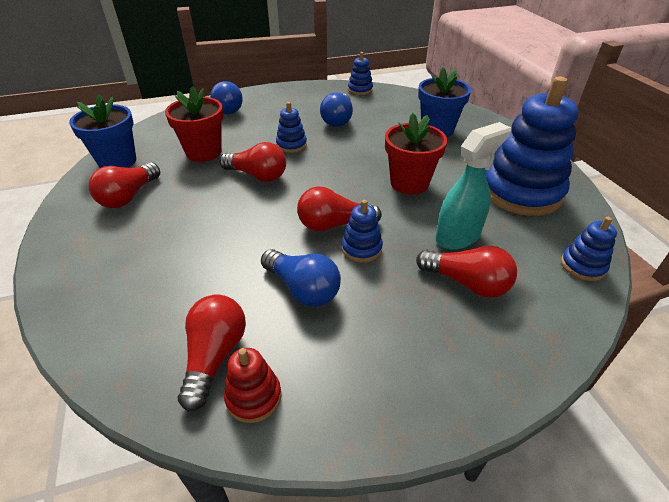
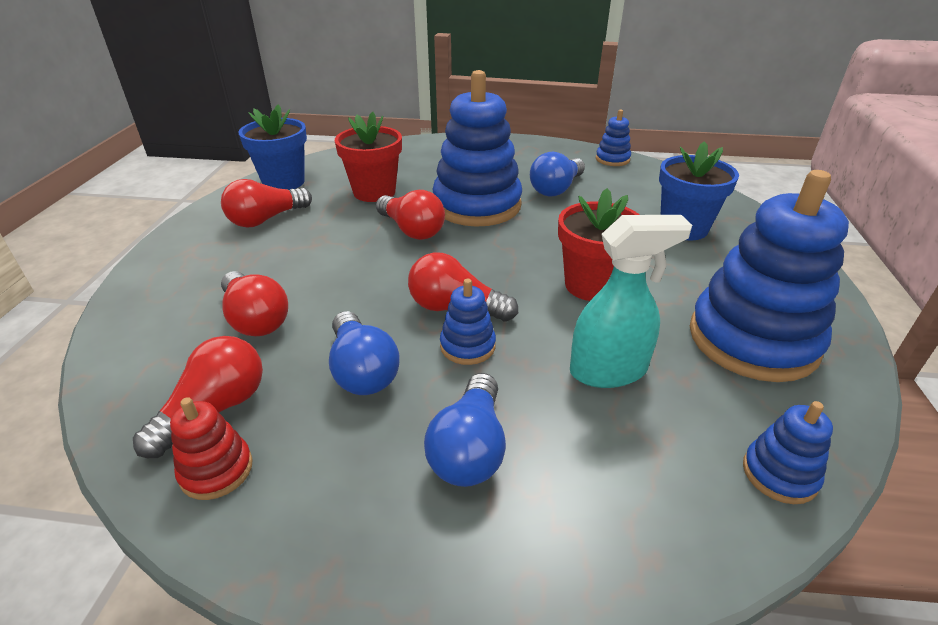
camera: 25 degrees right, 5 degrees down
blue light bulb [210,81,243,114] -> blue light bulb moved to [424,373,506,487]
blue stacking toy [276,102,307,153] -> blue stacking toy [432,70,522,227], size x2.24
red light bulb [416,245,517,298] -> red light bulb moved to [221,271,288,336]

